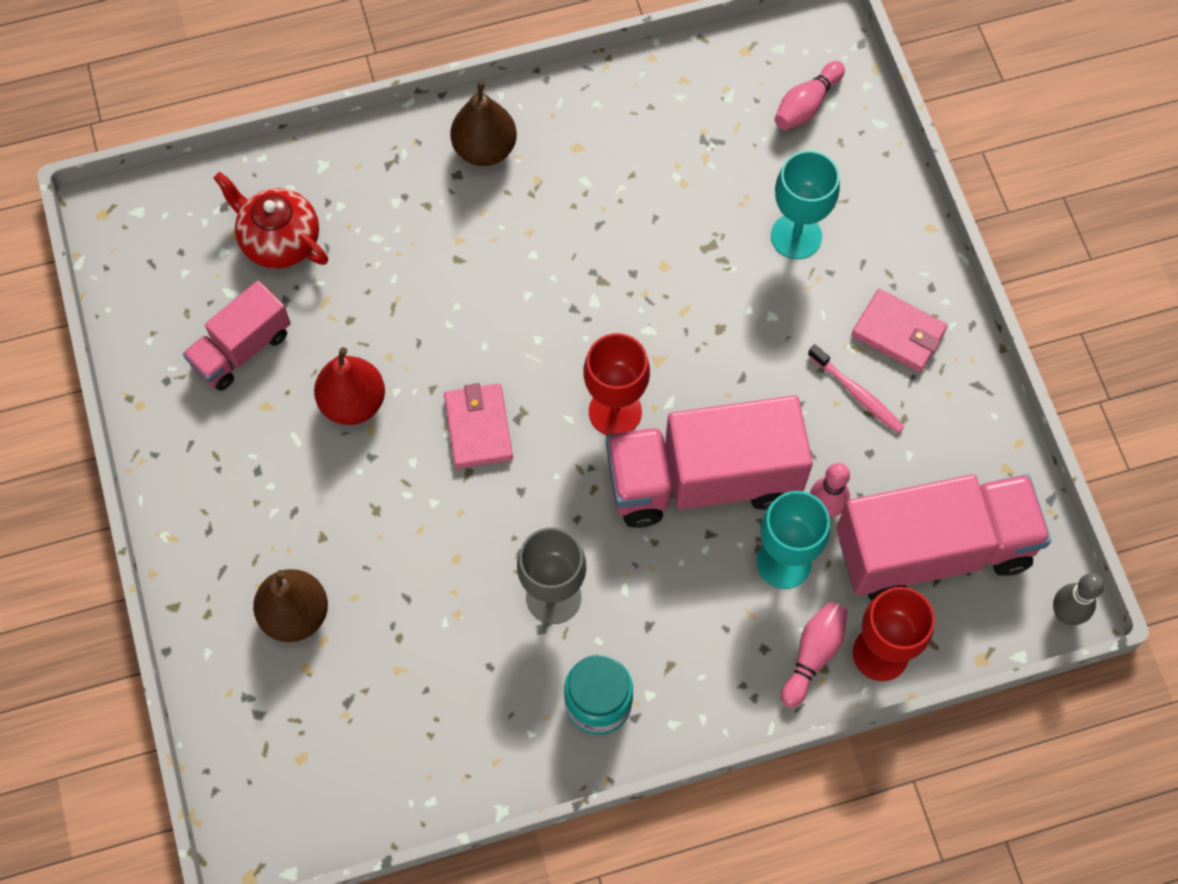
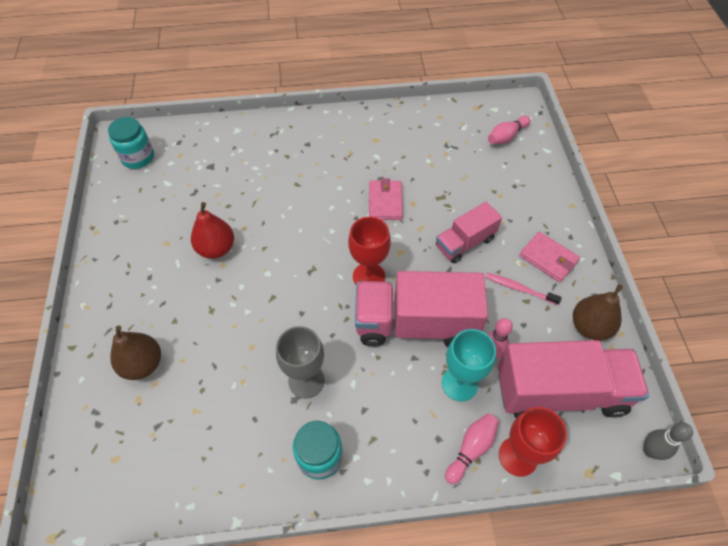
camera: 10 degrees right, 10 degrees down
pink truck [183,281,291,391] -> pink truck moved to [436,202,502,264]
red teapot [214,172,328,269] -> none
pink wallet [444,383,513,469] -> pink wallet moved to [369,179,403,220]
brown pear [451,81,517,166] -> brown pear moved to [573,284,623,341]
turquoise goblet [771,150,840,259] -> none
pink toothbrush [808,344,904,433] -> pink toothbrush turned 150 degrees clockwise [485,273,562,305]
none -> turquoise jar [108,117,154,169]

